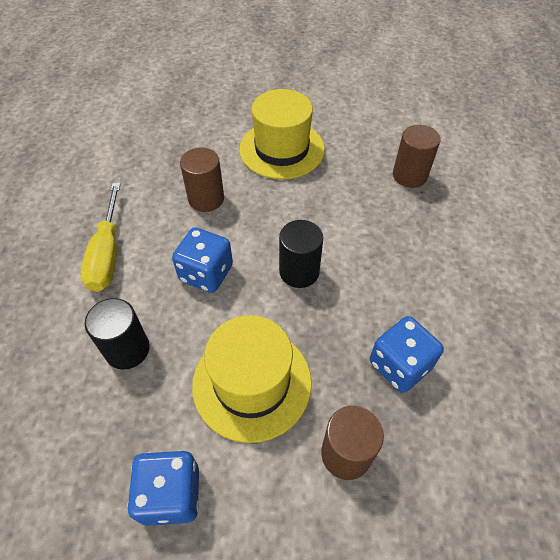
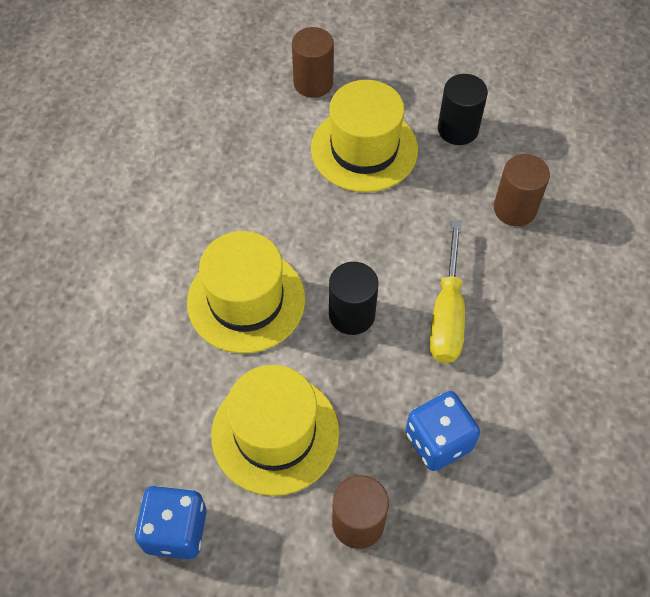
camera: 10 degrees right, 5 degrees up
yellow screwdriver [81,182,121,292] -> yellow screwdriver moved to [430,221,465,363]
black cylinder [85,298,150,369] -> black cylinder moved to [438,74,488,145]
blue dice [172,227,233,293] -> yellow hat [187,231,305,353]
brown cylinder [180,147,224,212] -> brown cylinder moved to [292,27,334,98]

